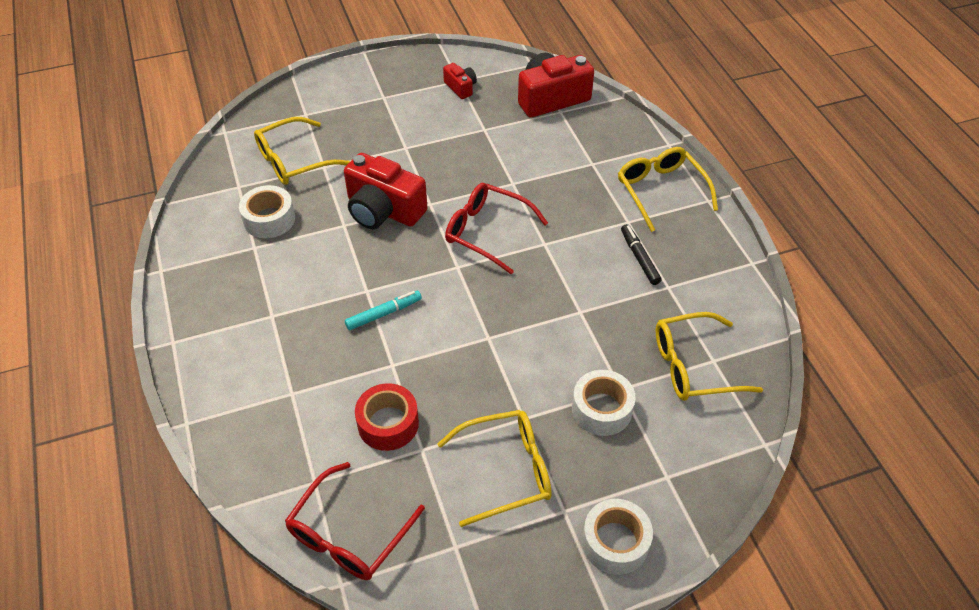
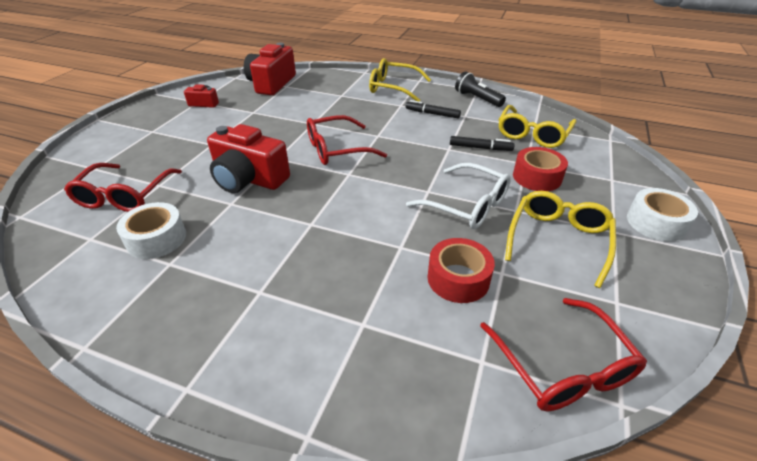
camera: 50 degrees left, 10 degrees down
yellow glasses [254,117,350,185] -> red glasses [64,163,182,212]
red camera [344,153,428,229] -> red camera turned 45 degrees clockwise [207,124,290,193]
turquoise marker [345,291,422,330] -> none
white tape [572,370,636,436] -> red tape [513,147,568,191]
none -> white glasses [406,163,511,229]
none -> black marker [450,136,515,151]
none -> black flashlight [455,71,506,107]

